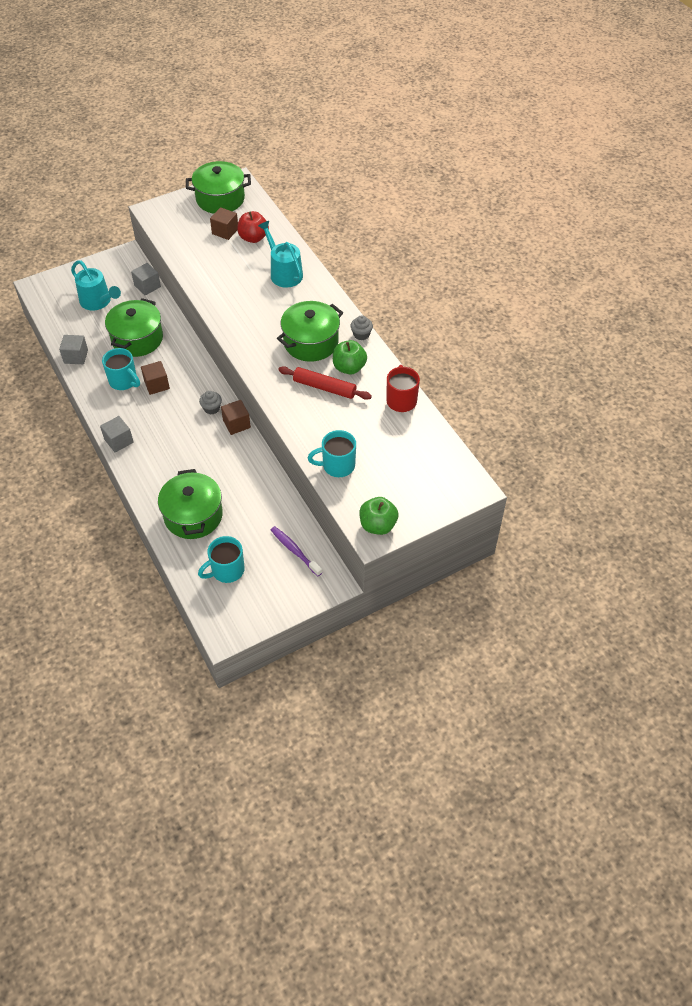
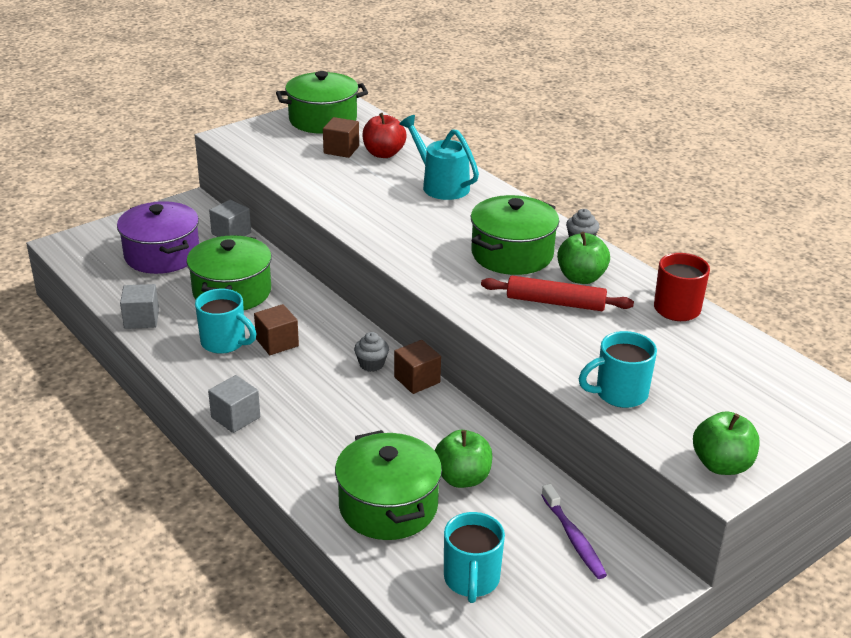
camera: 10 degrees left, 20 degrees down
turquoise watering can [71,260,121,311] -> purple pot [117,201,199,274]
turquoise mug [198,536,245,583] -> turquoise mug turned 45 degrees counterclockwise [444,512,505,603]
purple toothbrush [271,526,322,576] -> purple toothbrush turned 150 degrees counterclockwise [541,484,607,579]
none -> green apple [434,430,492,488]

